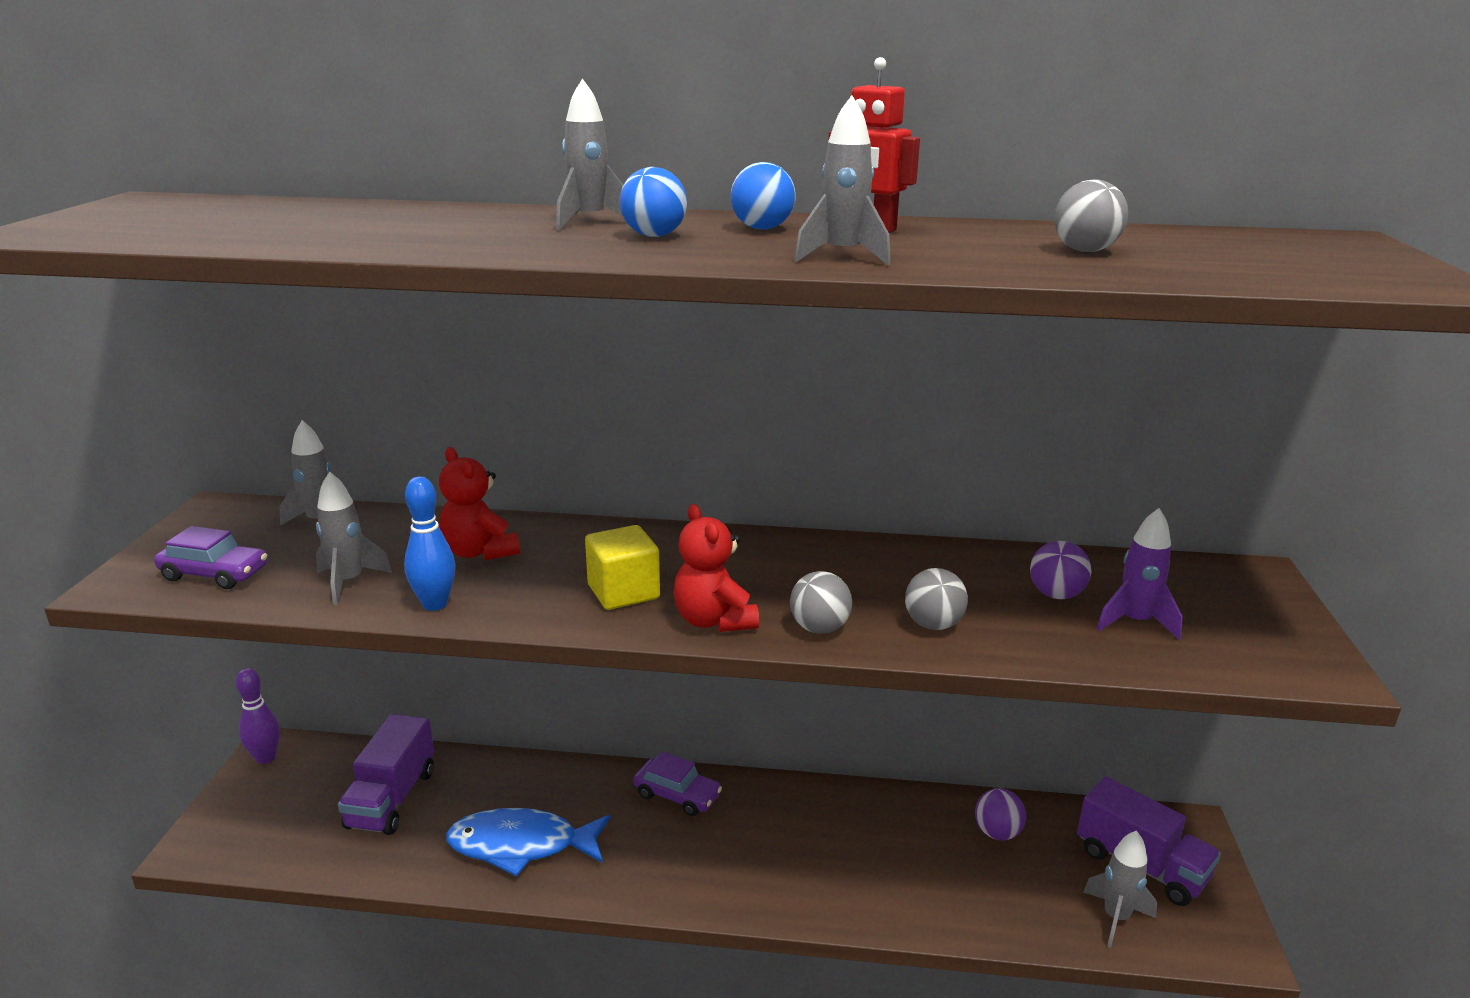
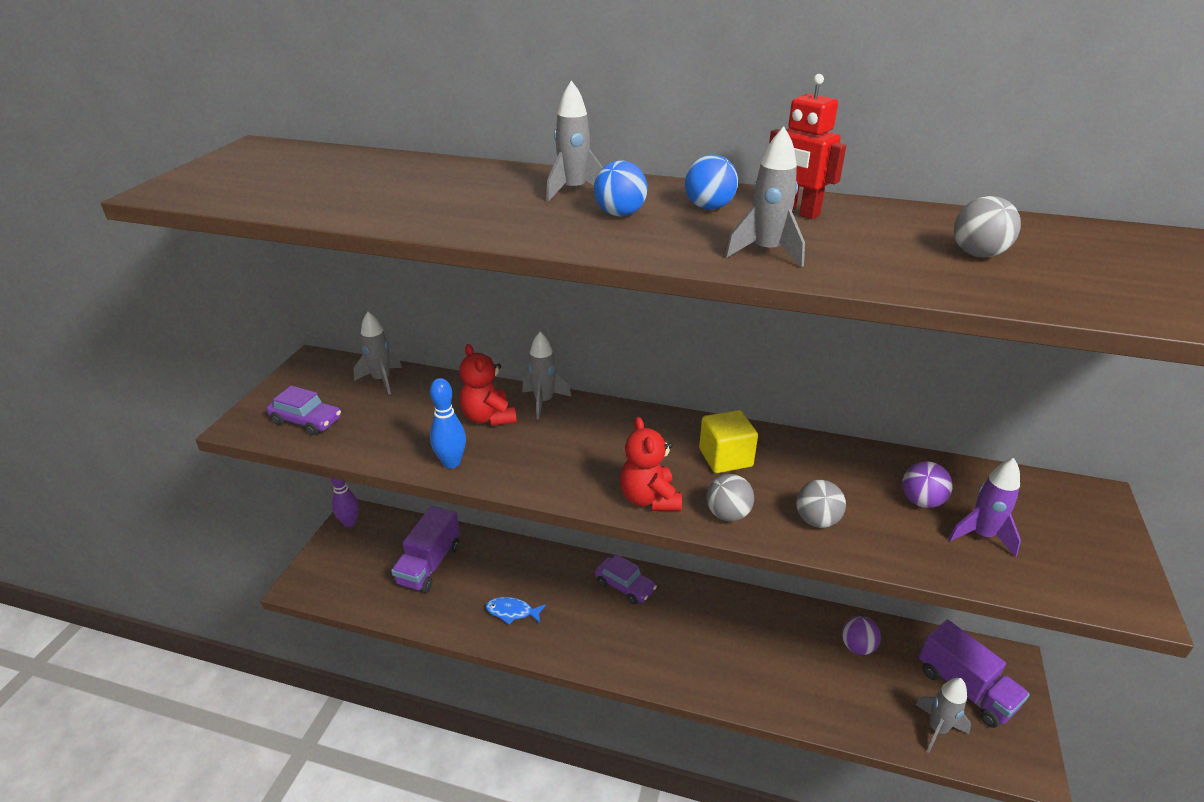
camera: 10 degrees right, 10 degrees up
grey rocket [316,471,392,605] -> grey rocket moved to [522,332,571,419]
blue fish [446,808,610,876] -> blue fish [486,597,546,625], size x0.53
yellow cube [585,525,660,610] -> yellow cube moved to [699,410,758,473]

